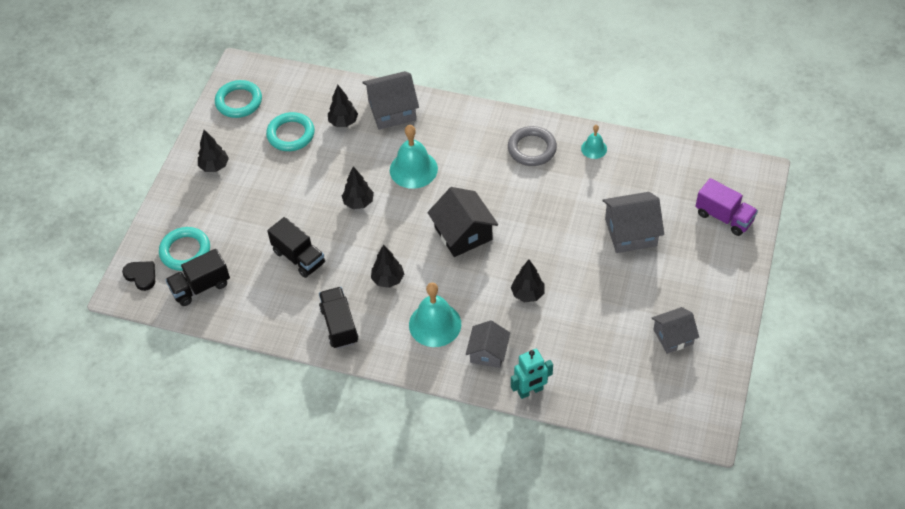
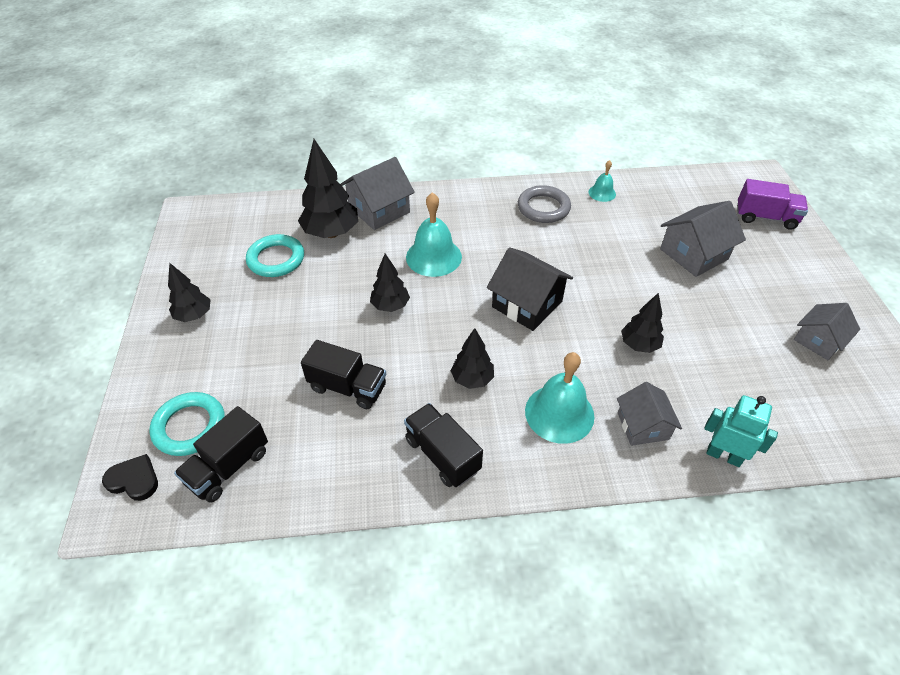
camera: 25 degrees left, 5 degrees down
turquoise ring [215,80,262,118] -> none
black tree [328,85,358,127] -> black tree [298,139,358,238], size x1.67
turquoise robot [511,349,553,399] -> turquoise robot turned 105 degrees counterclockwise [704,395,778,467]

